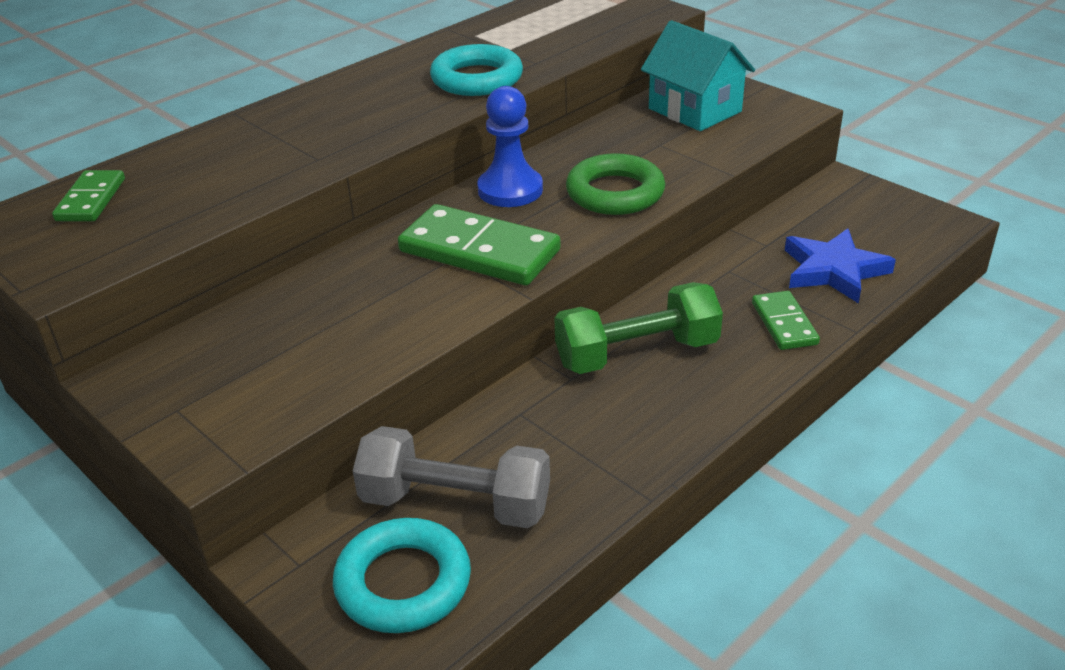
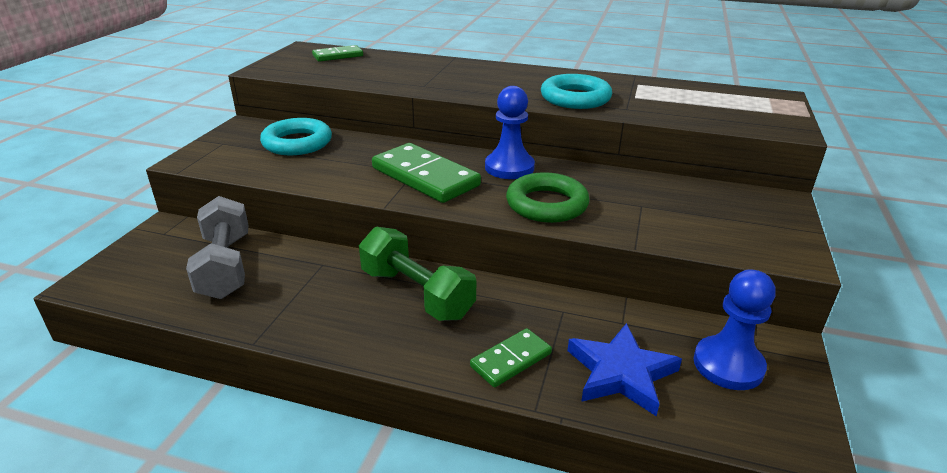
camera: 60 degrees right, 5 degrees down
turquoise ring [333,518,471,633] -> turquoise ring moved to [260,118,332,155]
green domino [398,204,561,285] -> green domino turned 45 degrees counterclockwise [372,143,481,203]
turquoise house [641,20,755,131] -> none
none -> blue pawn [694,270,776,390]

